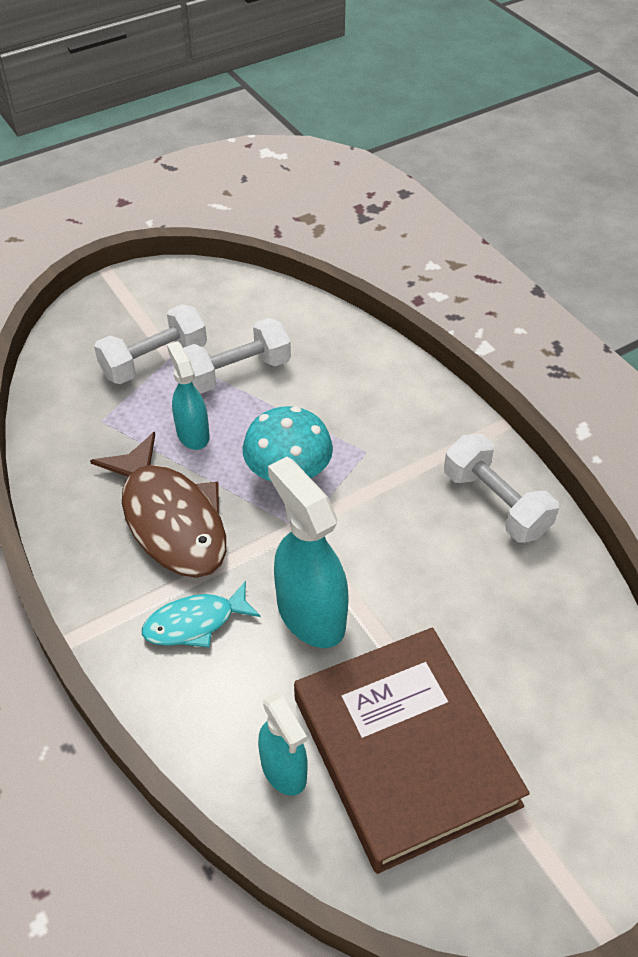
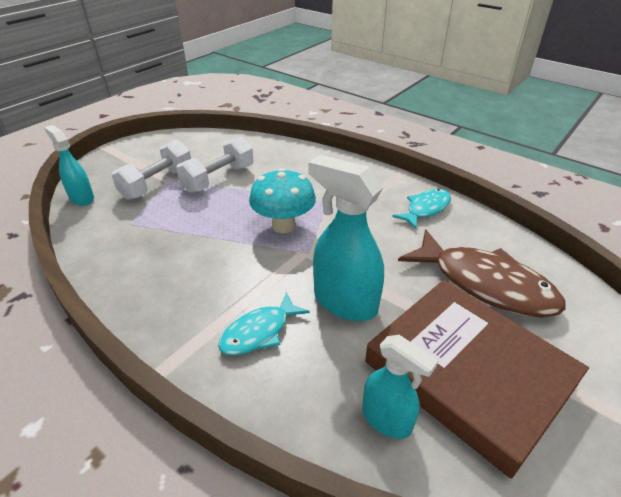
camera: 20 degrees left, 10 degrees down
brown fish [90,432,226,578] -> brown fish moved to [398,229,566,318]
turquoise spray bottle [167,341,210,450] -> turquoise spray bottle moved to [44,125,94,206]
white dumbbell [444,434,559,543] -> turquoise fish [392,189,451,229]

